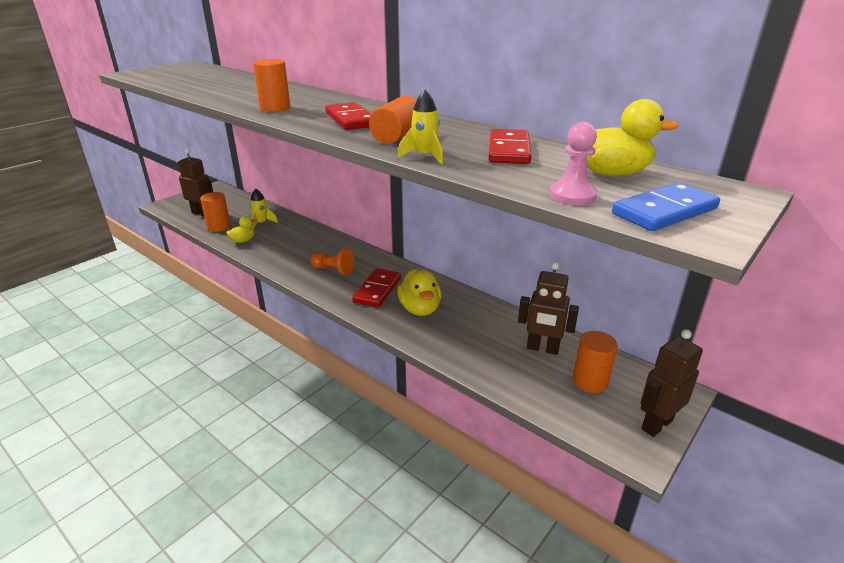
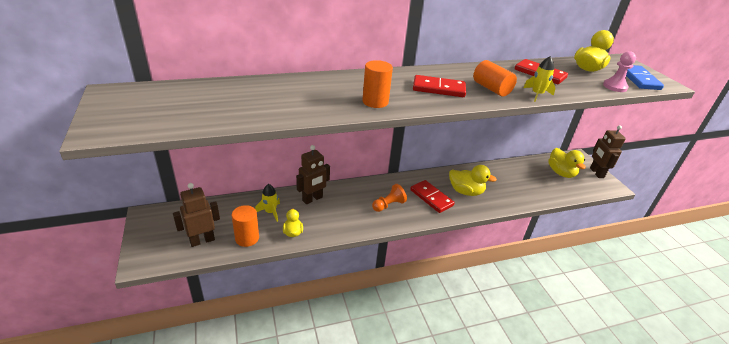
camera: 60 degrees left, 5 degrees up
brown robot [518,262,579,355] -> brown robot moved to [296,145,330,204]
orange cylinder [573,331,618,393] -> yellow duck [548,148,586,178]

